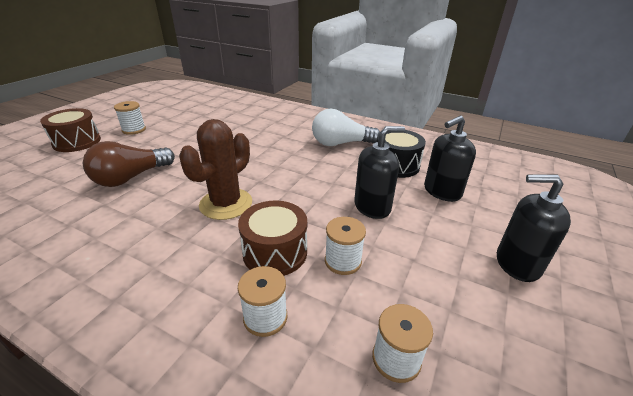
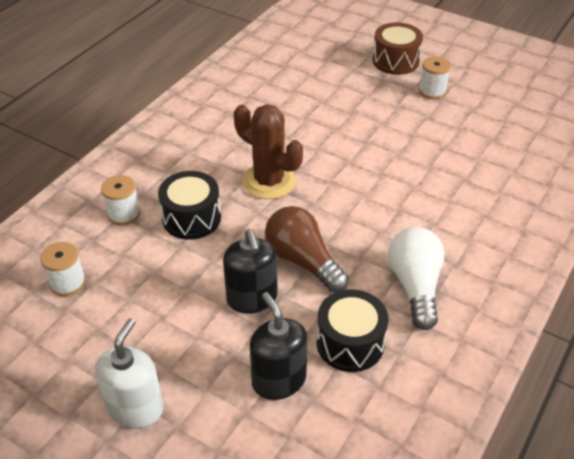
camera: 95 degrees right, 10 degrees up
brown light bulb [83,141,175,187] -> brown light bulb moved to [265,206,349,293]
brown drum [238,201,307,276] -> black drum [158,171,221,240]
white spool [325,217,366,275] -> none
black soap dispenser [497,174,571,282] -> white soap dispenser [95,318,163,428]

